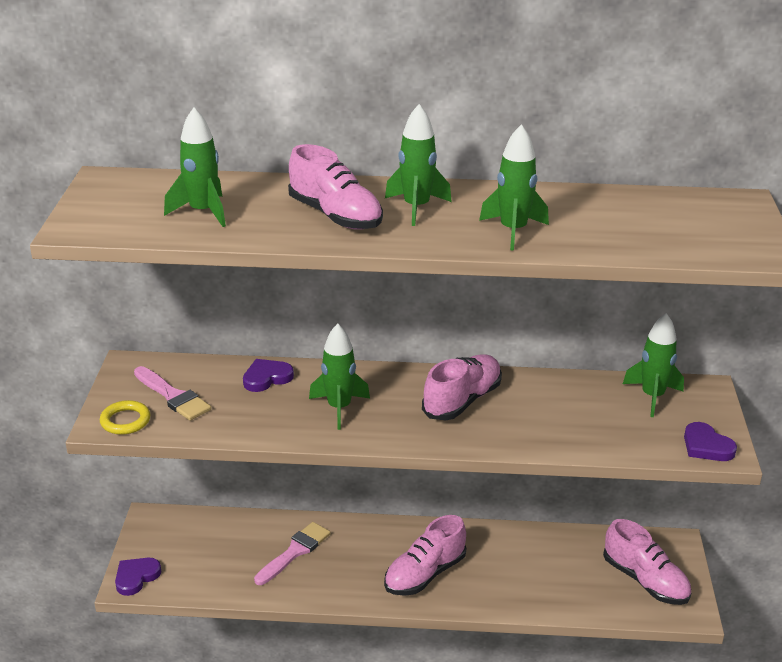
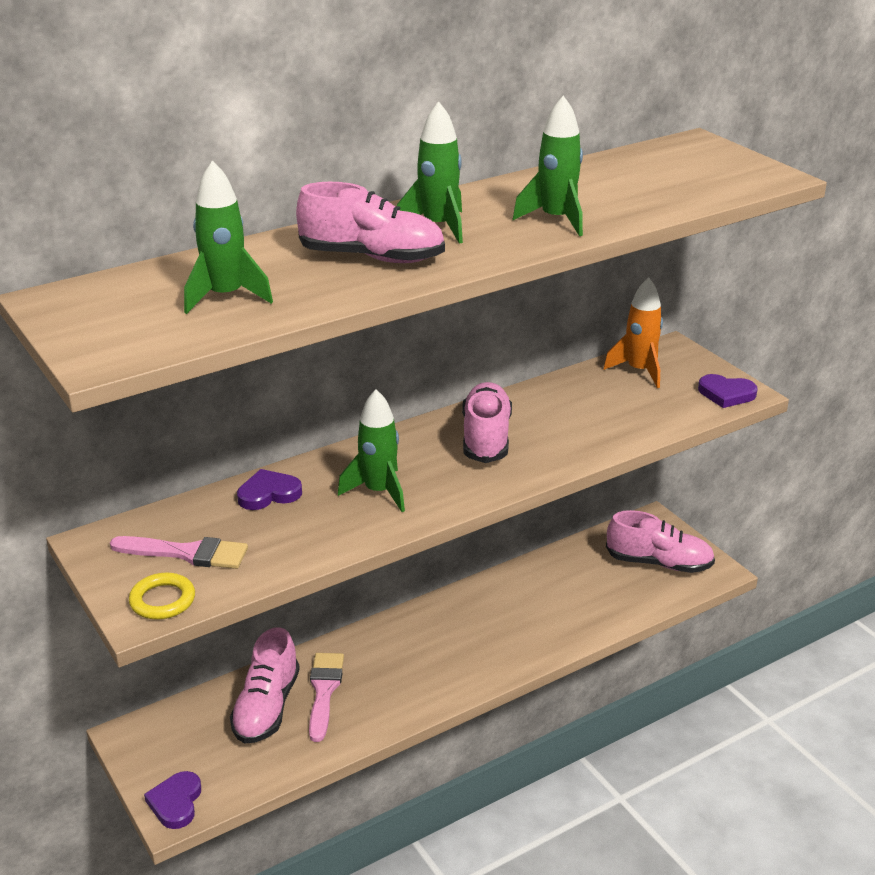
camera: 35 degrees left, 0 degrees up
purple heart [243,359,294,392] -> purple heart turned 45 degrees clockwise [237,469,302,510]
pink shoe [384,515,467,596] -> pink shoe moved to [230,627,300,744]
green rocket [623,313,684,417] -> orange rocket [603,277,663,388]

